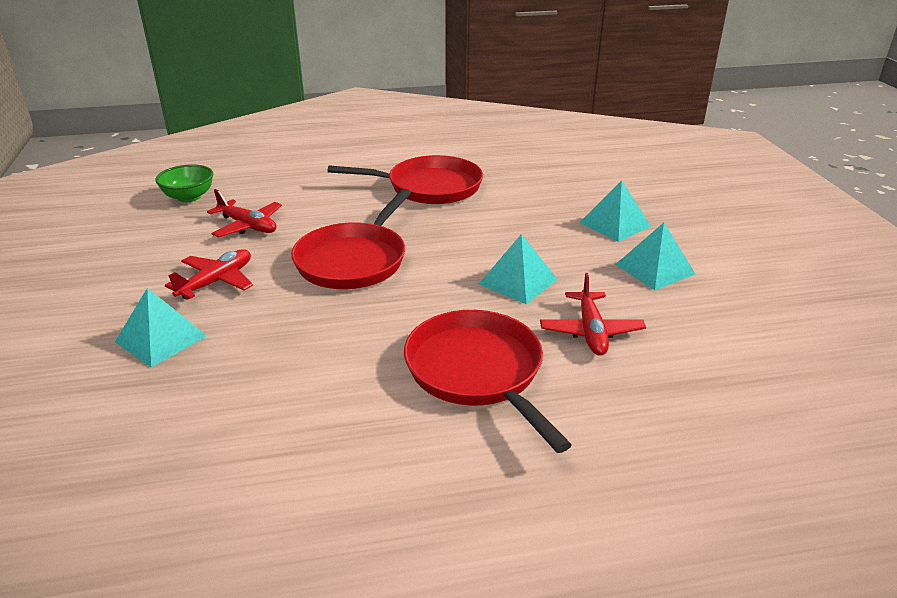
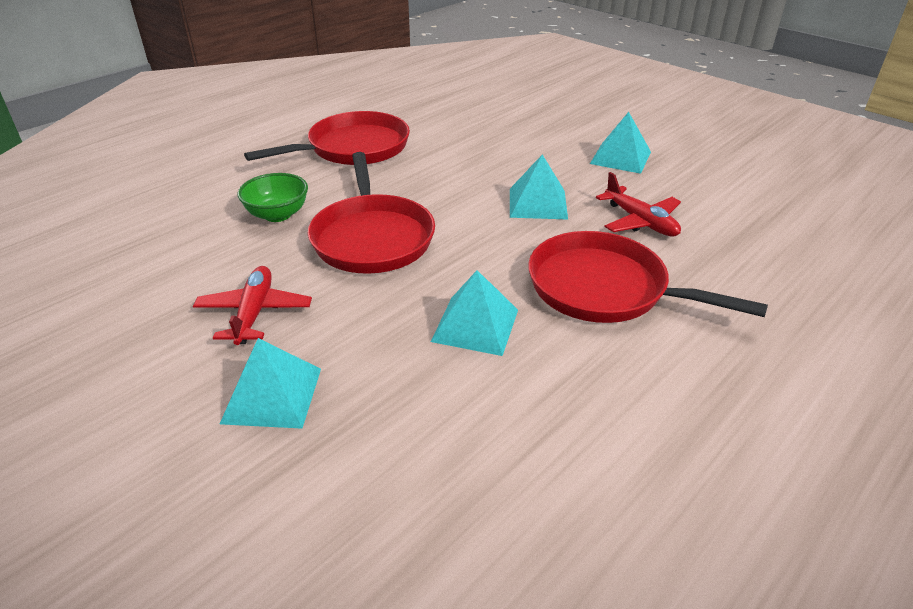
camera: 35 degrees left, 5 degrees up
green bowl [155,164,213,202] -> green bowl moved to [237,173,308,222]
red plane [207,189,282,237] -> none
turquoise pyramid [580,181,651,242] -> turquoise pyramid moved to [431,270,518,356]

